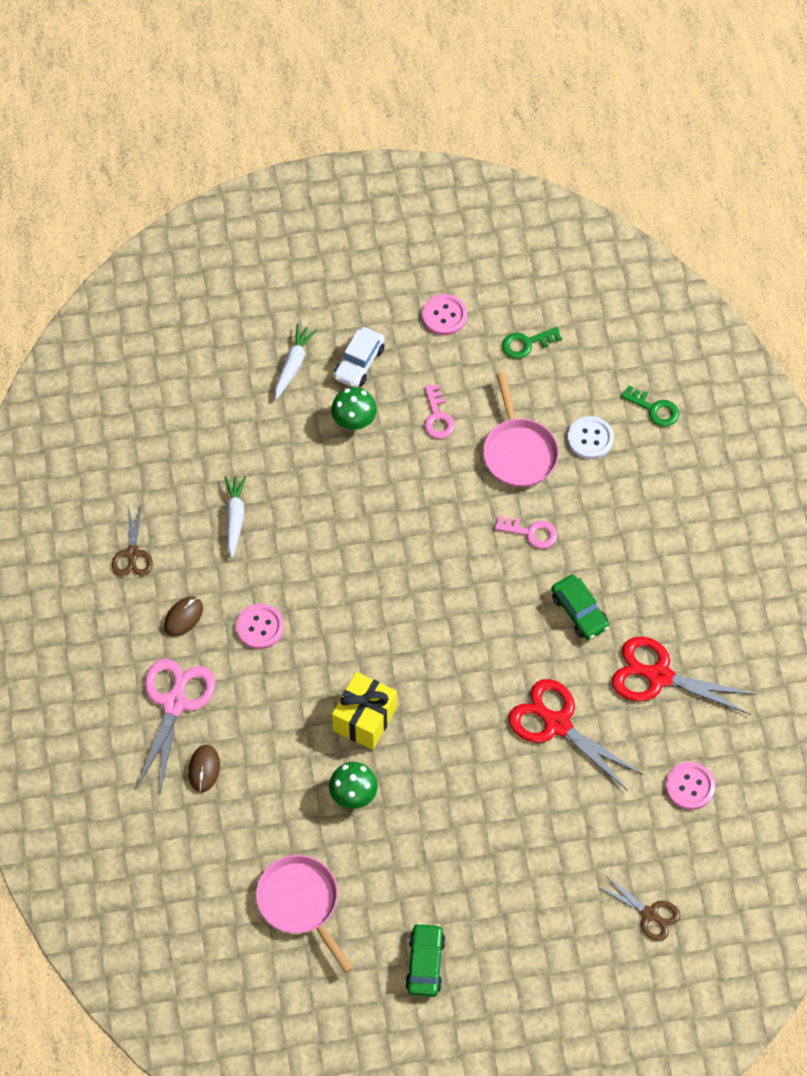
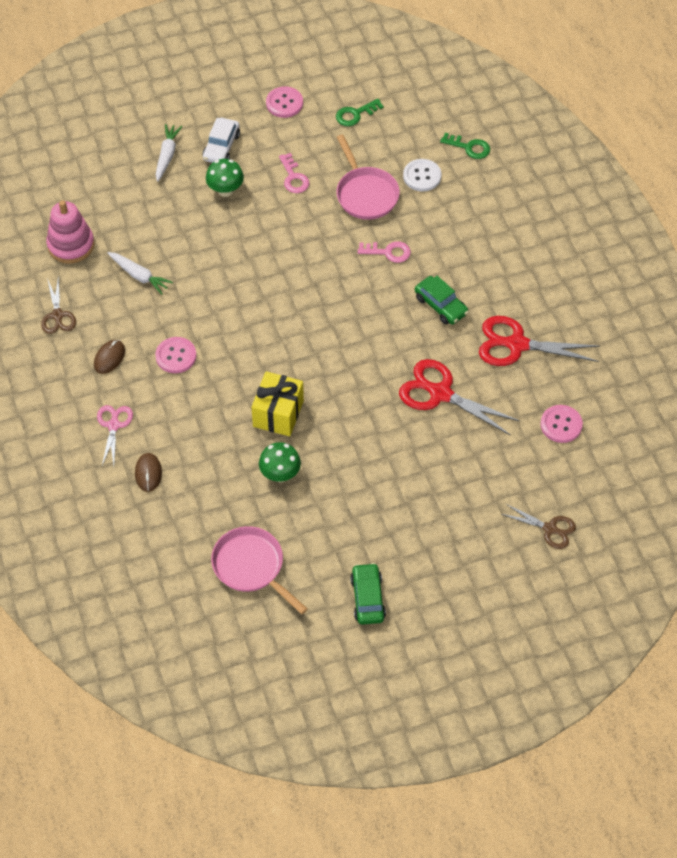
camera: 10 degrees left, 5 degrees down
pink scissors [137,659,216,793] -> pink scissors [97,405,133,466], size x0.59
white carrot [224,476,246,558] -> white carrot turned 135 degrees clockwise [108,252,173,295]
none -> pink stacking toy [46,200,94,264]

